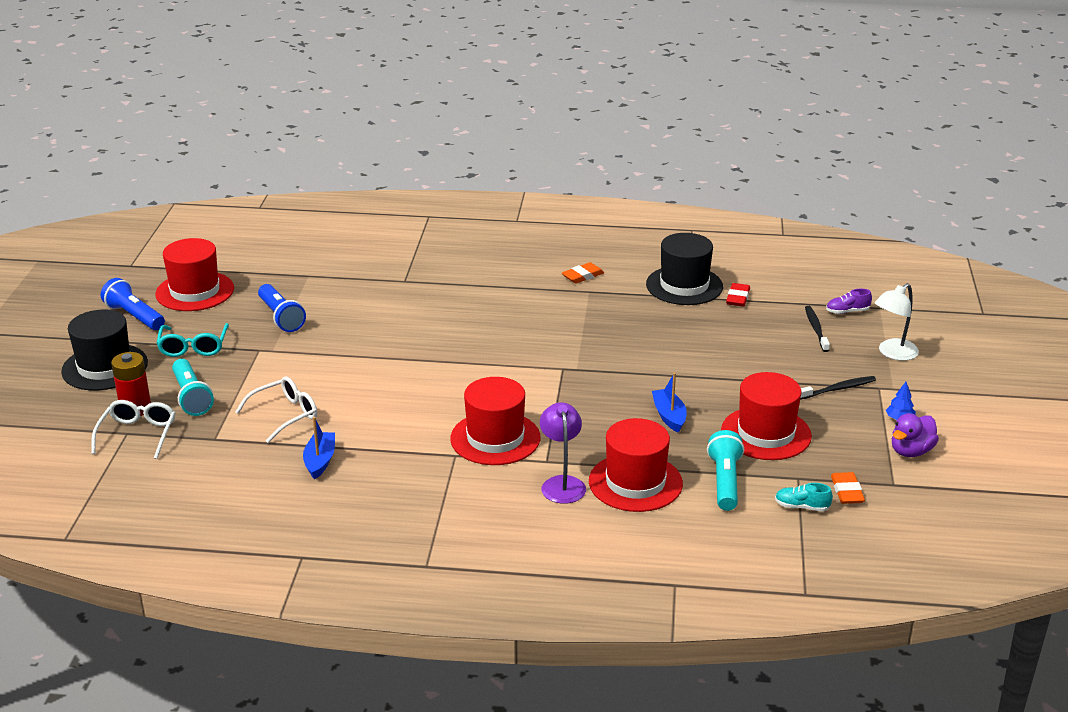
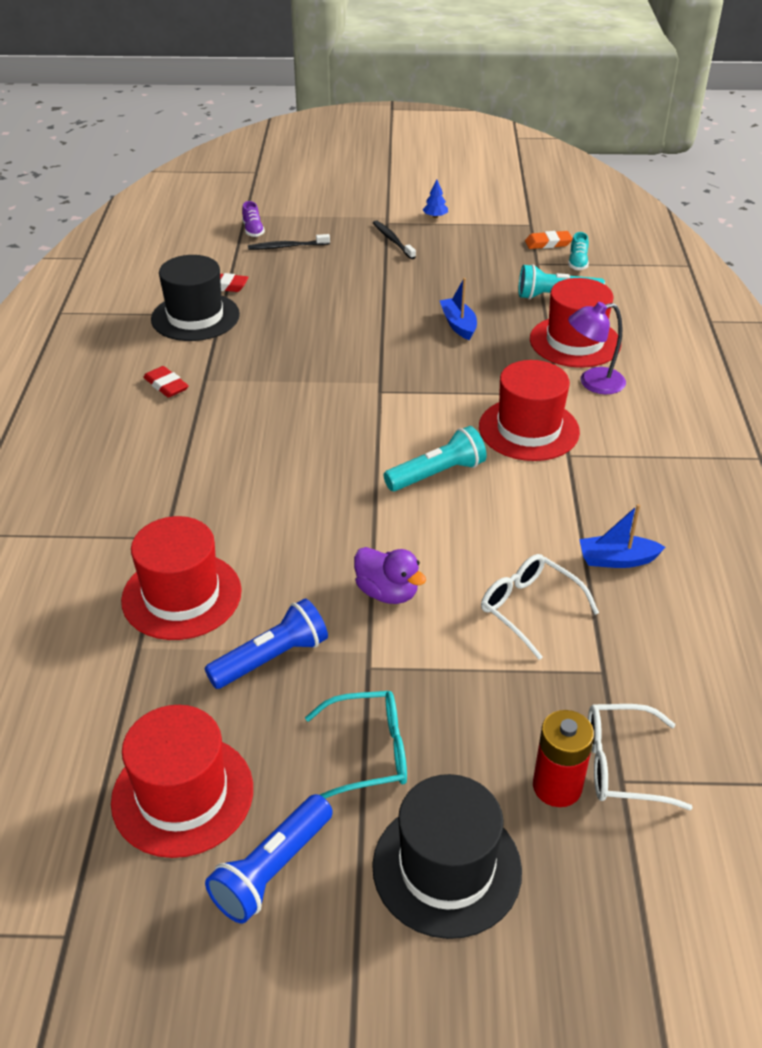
camera: 95 degrees left, 10 degrees up
turquoise flashlight [172,359,214,416] -> turquoise flashlight moved to [384,426,487,491]
orange eraser [562,262,604,284] -> red eraser [143,366,189,398]
blue boat [652,373,687,433] -> blue boat turned 90 degrees clockwise [440,278,477,340]
red hat [721,372,812,460] -> red hat moved to [121,516,242,640]
white lamp [875,283,919,361] -> none
purple duck [892,413,939,457] -> purple duck moved to [354,547,426,604]

